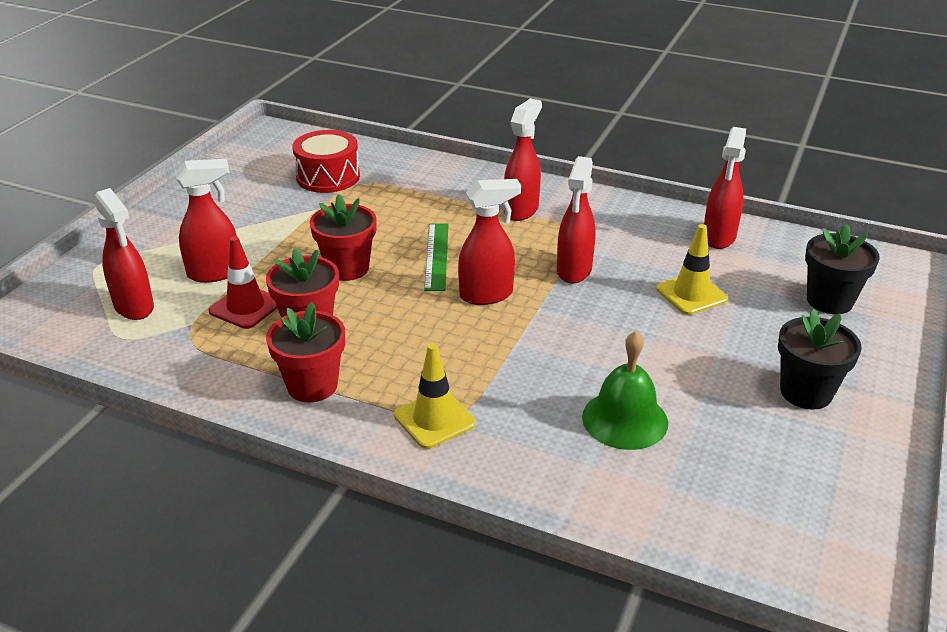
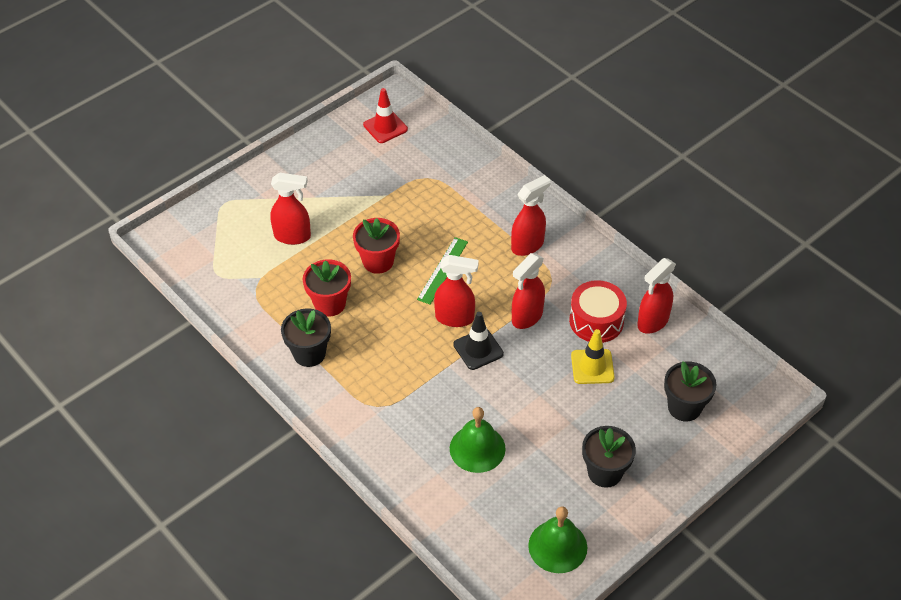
camera: 25 degrees right, 15 degrees up
red spray bottle [94,188,154,320] -> none
red traffic cone [209,236,277,329] -> red traffic cone moved to [363,88,408,143]
red flower pot [266,302,345,402] -> black flower pot [281,308,331,367]
red drum [292,130,360,193] -> red drum moved to [569,280,627,343]
yellow traffic cone [394,343,476,449] -> none
none -> black traffic cone [453,312,504,370]
none -> green bell [528,507,587,573]

